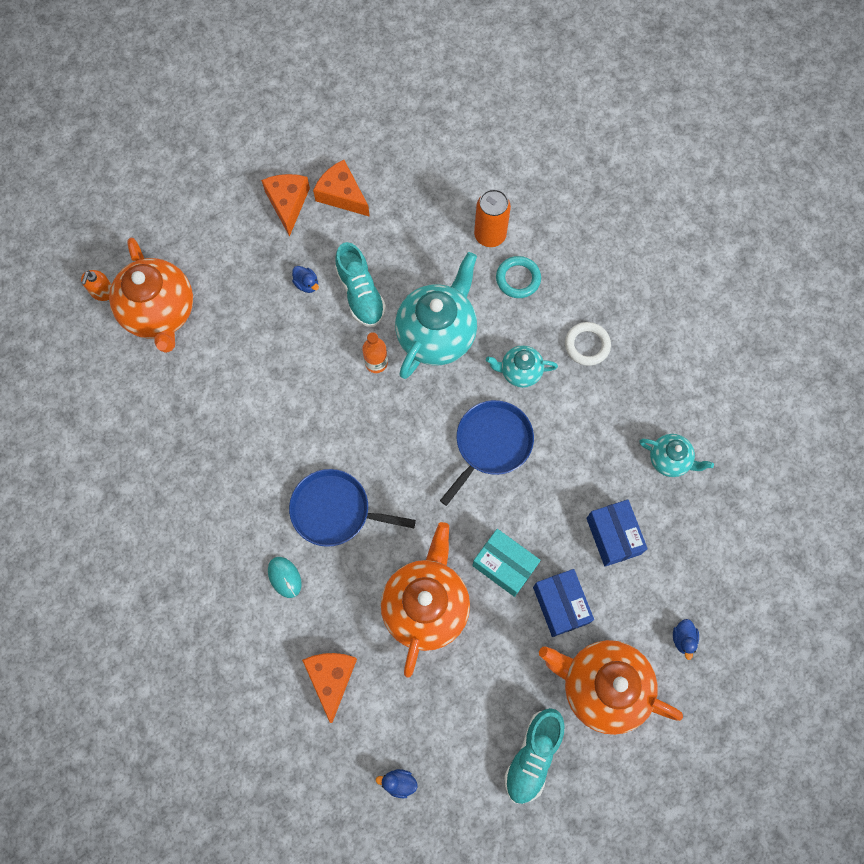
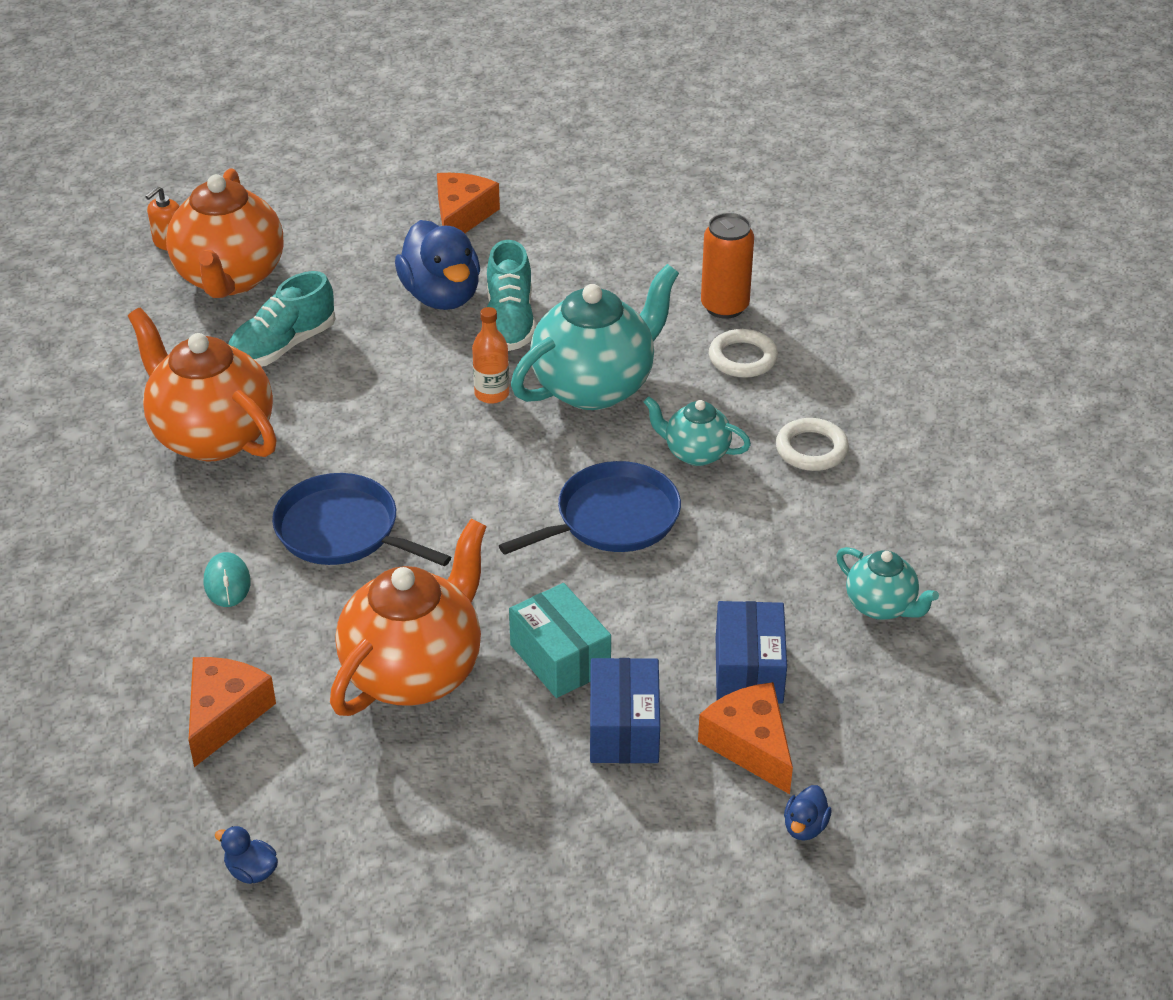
camera: 20 degrees right, 30 degrees down
blue duck [292,266,319,293] -> blue duck [395,220,480,310], size x2.36
orange cheese [313,160,370,217] -> orange cheese moved to [698,682,793,794]
turquoise ring [496,256,541,298] -> white ring [709,329,778,378]
turquoise shoe [504,708,565,804] -> turquoise shoe moved to [228,271,336,367]
orange teapot [539,640,683,735] -> orange teapot moved to [128,307,277,461]

